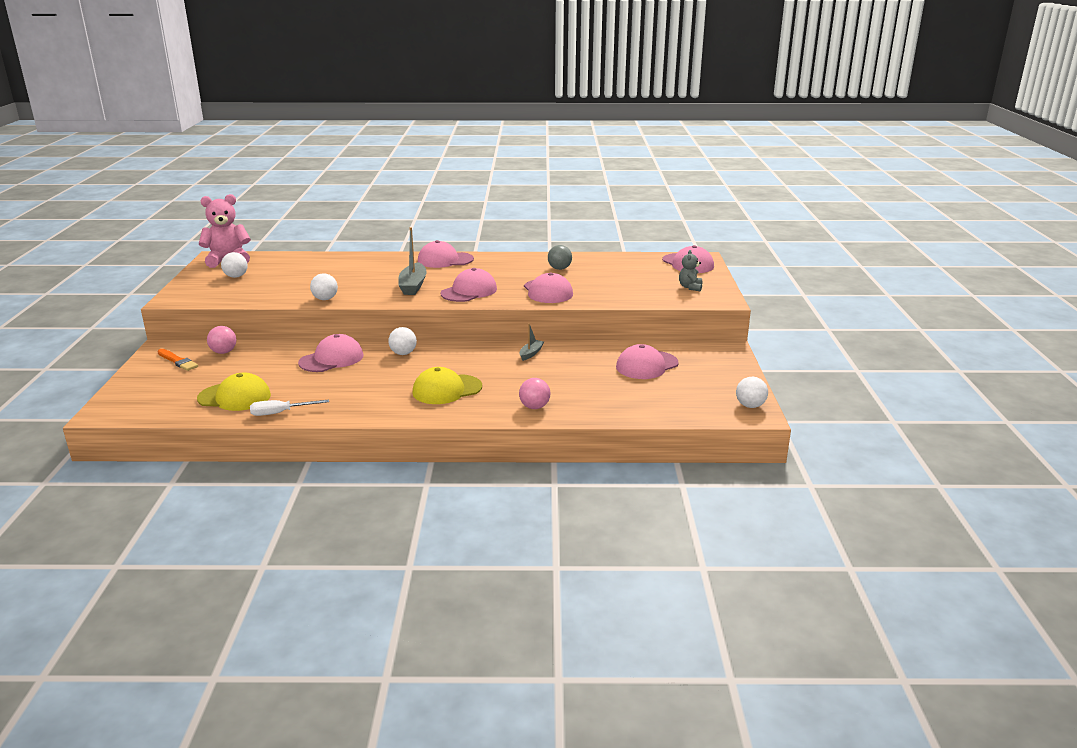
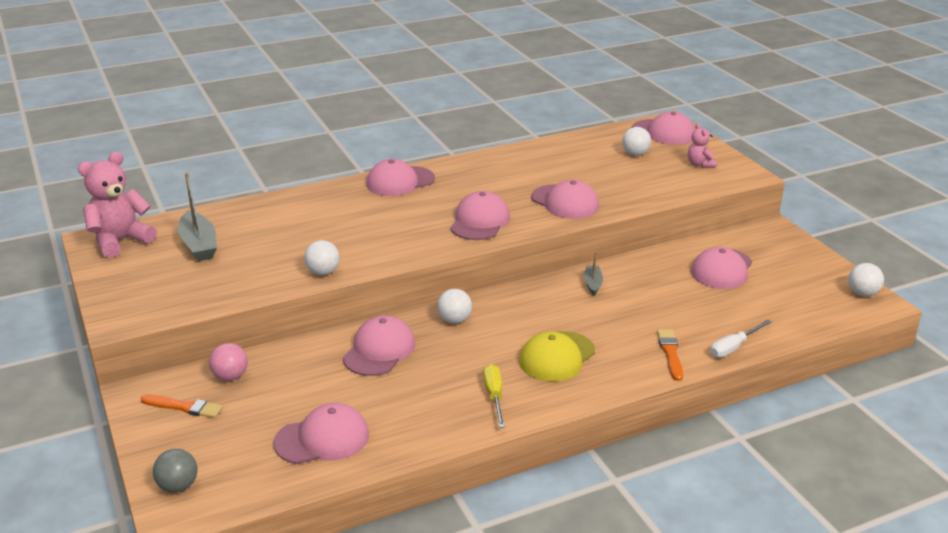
camera: 25 degrees left, 5 degrees up
yellow cap [197,372,271,411] -> pink cap [274,403,369,464]
white ball [221,252,248,278] -> white ball moved to [622,127,651,156]
white screwdriver [250,400,329,416] -> white screwdriver moved to [710,320,772,358]
grey boat [398,227,427,295] -> grey boat moved to [178,173,217,261]
pink ball [519,378,551,409] -> orange brush [657,329,683,381]
grey ball [548,245,572,270] -> grey ball moved to [153,449,197,493]
grey teddy bear [679,250,702,291] -> pink teddy bear [688,123,716,168]
none -> yellow screwdriver [483,364,505,428]

